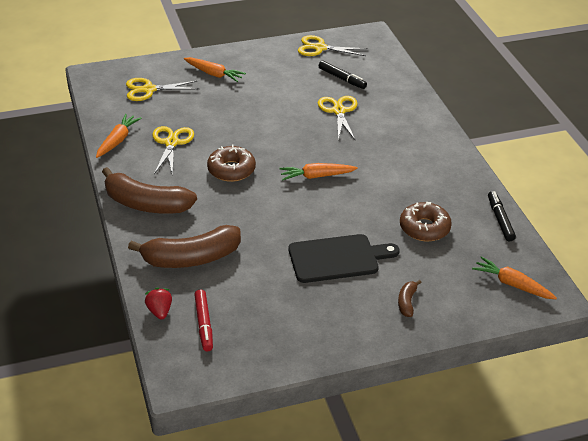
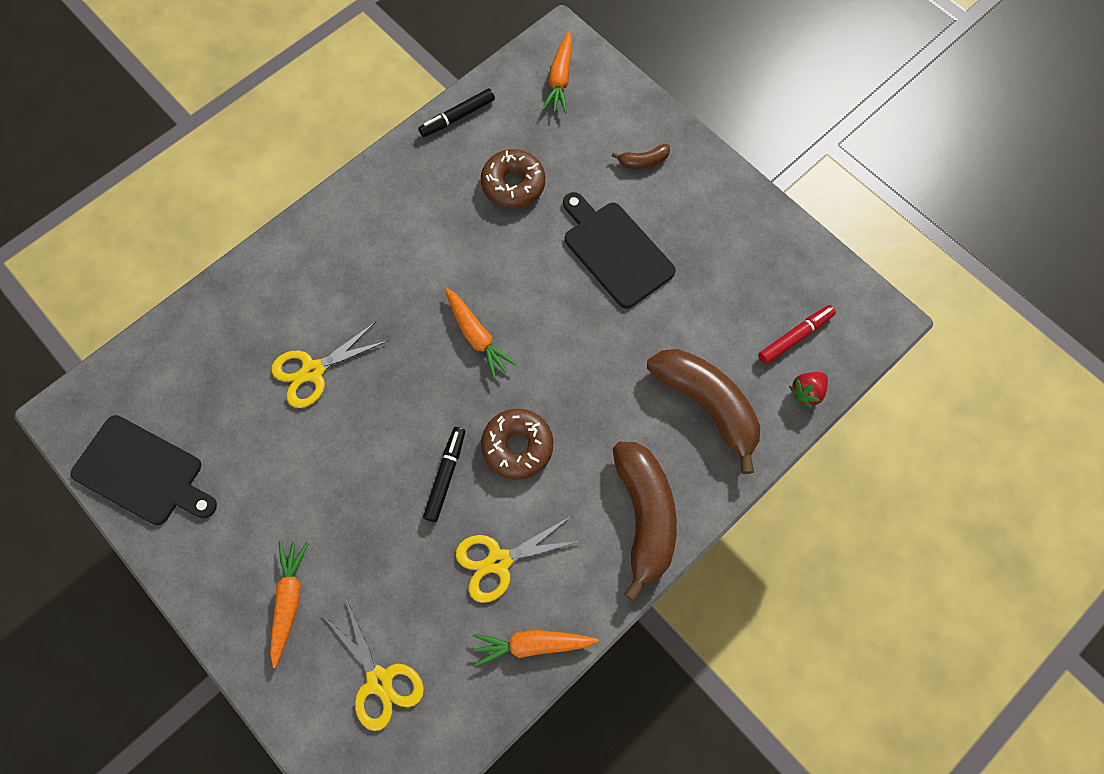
camera: 115 degrees left, 30 degrees up
yellow scissors [298,35,368,56] -> black cutting board [71,415,217,525]
black marker [319,61,367,89] -> black marker moved to [423,427,465,522]

